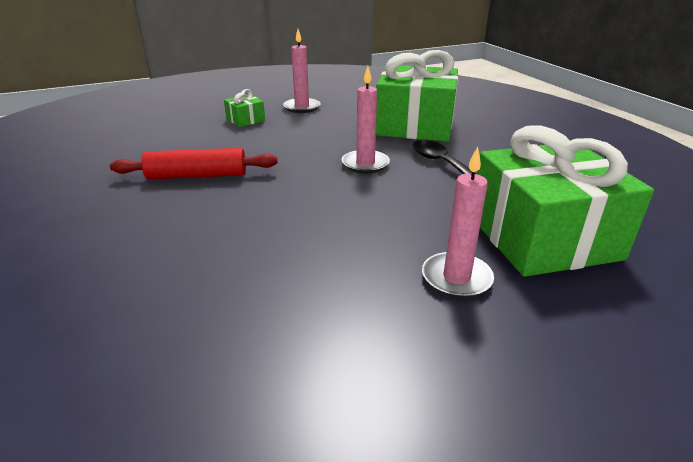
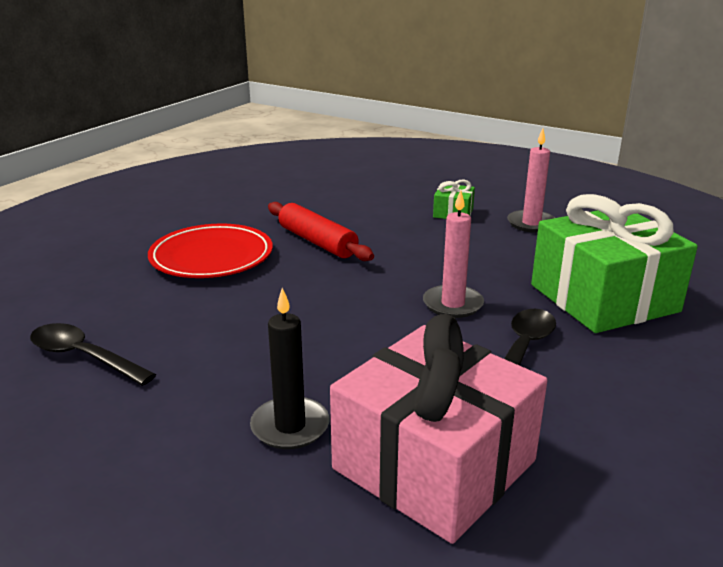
camera: 55 degrees right, 5 degrees down
pink candle [422,147,494,298] -> black candle [250,288,329,449]
green gift [477,126,654,277] -> pink gift [330,314,548,544]
none -> black spoon [30,323,156,386]
none -> red plate [148,223,273,278]

